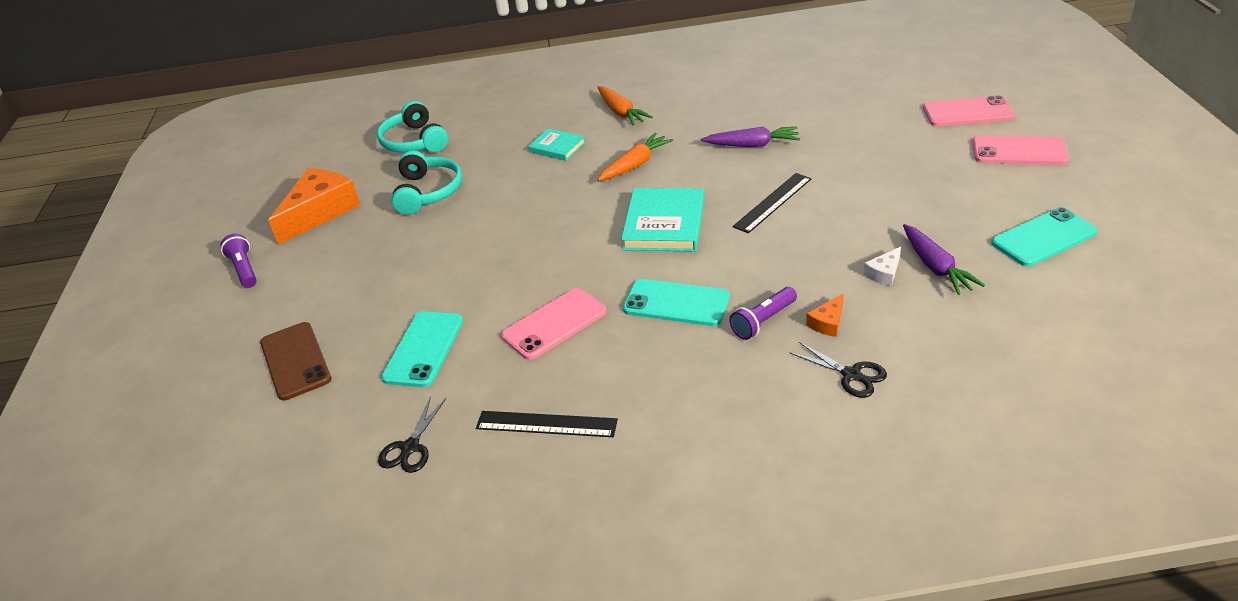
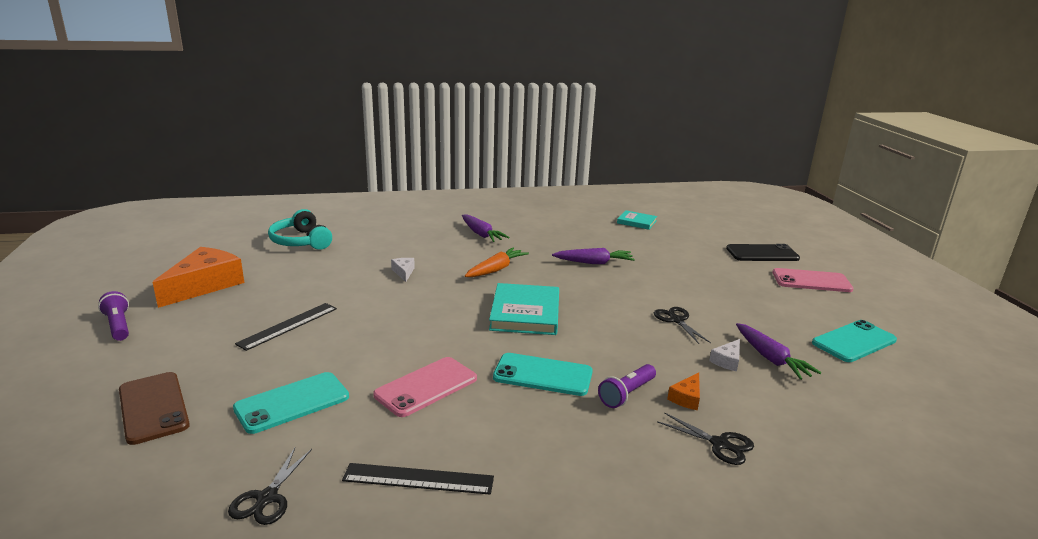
camera: 10 degrees left, 15 degrees down
turquoise phone [381,311,463,387] -> turquoise phone turned 45 degrees clockwise [233,372,349,434]
turquoise headphones [391,151,462,215] -> none
turquoise book [528,129,585,161] -> turquoise book moved to [617,210,657,230]
orange carrot [598,86,653,126] -> purple carrot [462,214,510,242]
black ruler [732,173,812,233] -> black ruler moved to [235,303,337,351]
pink phone [923,95,1015,126] -> black phone [726,244,800,261]
none -> white cheese [391,258,415,282]
none -> black scissors [654,307,711,344]

